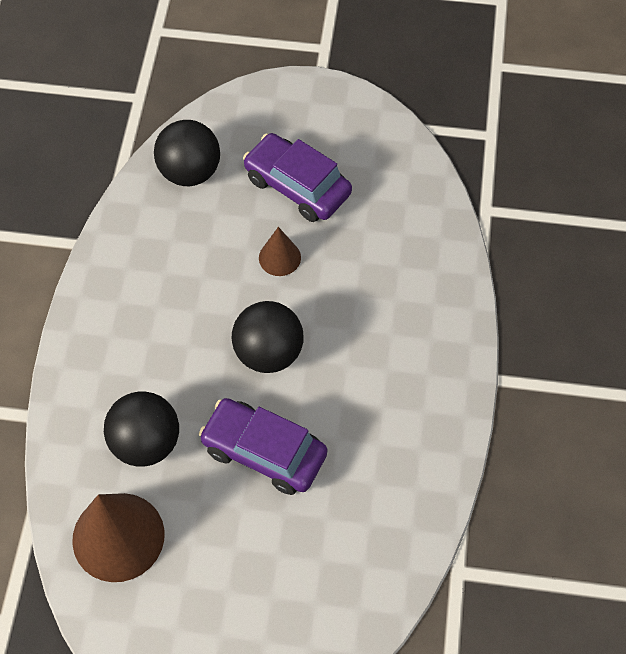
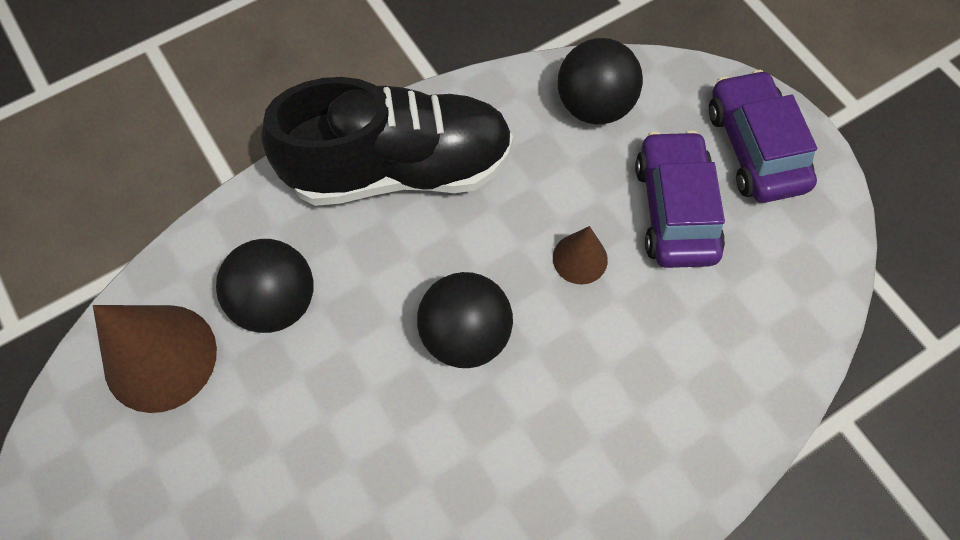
camera: 50 degrees right, 5 degrees up
purple car [199,398,327,495] -> purple car moved to [709,70,817,203]
none -> black shoe [261,77,513,206]

